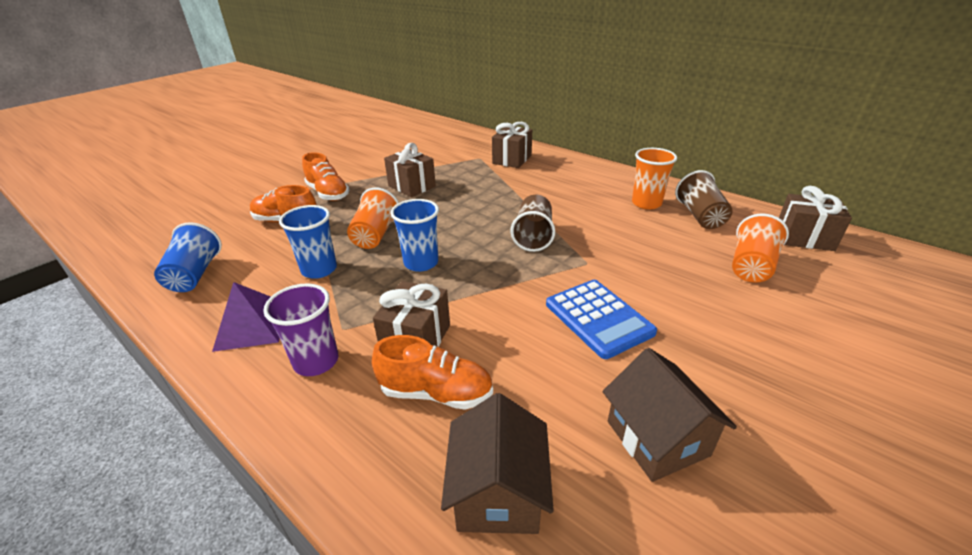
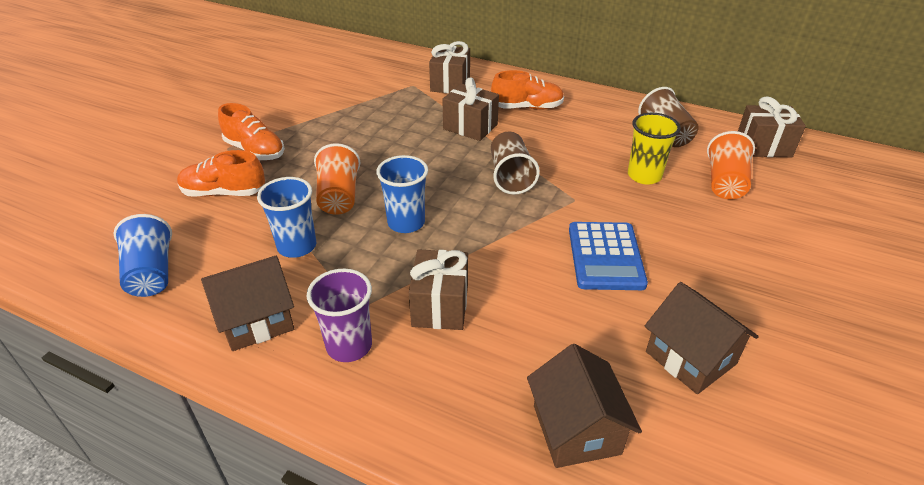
camera: 15 degrees left, 5 degrees up
purple pyramid [212,282,280,352] -> brown house [201,256,294,351]
orange shoe [372,335,493,410] -> orange shoe moved to [491,70,564,110]
brown gift [384,143,436,197] -> brown gift moved to [442,77,499,141]
blue calculator [546,280,657,359] -> blue calculator turned 45 degrees clockwise [569,222,648,290]
orange cup [632,148,677,210] -> none
none -> yellow cup [628,113,681,184]

